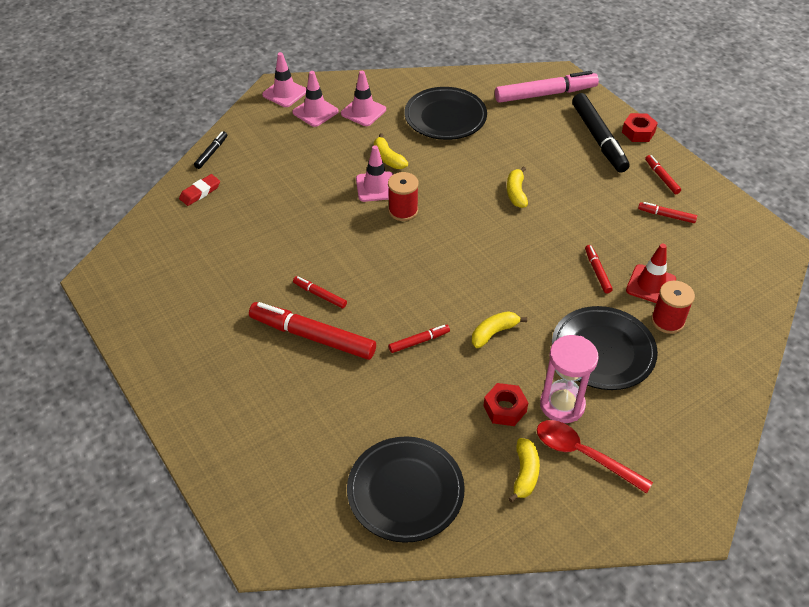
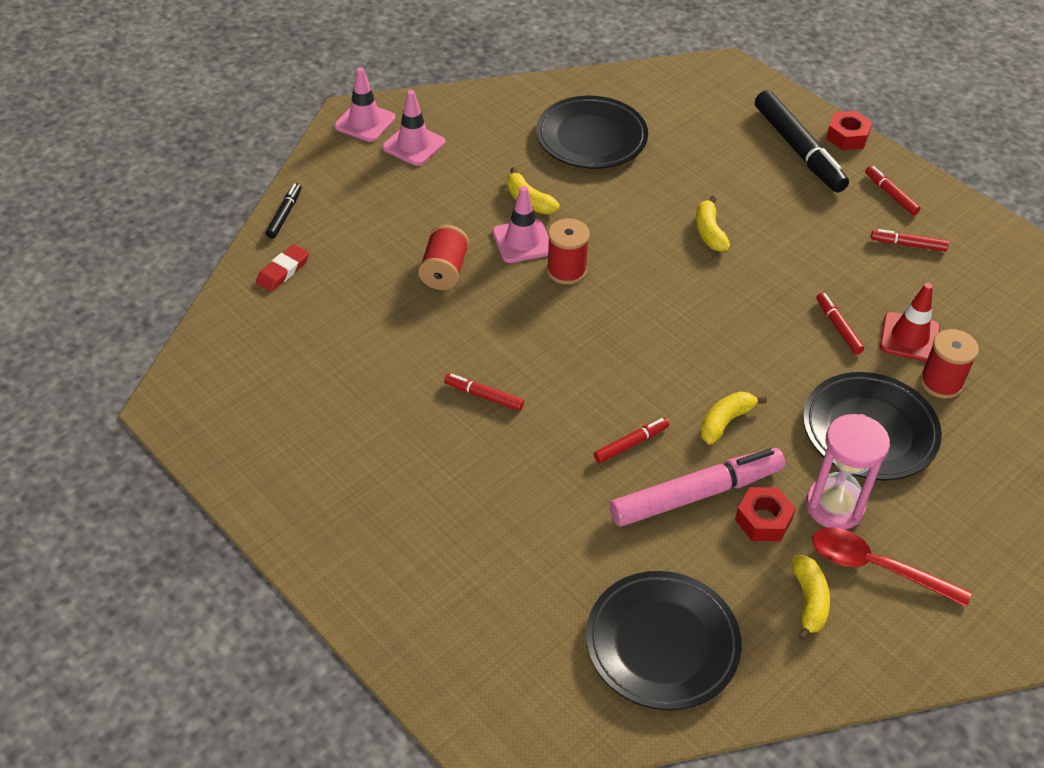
camera: 10 degrees left, 0 degrees up
red marker [249,302,376,360] -> none
pink traffic cone [341,71,386,126] -> none
pink marker [495,71,599,103] -> pink marker moved to [610,448,785,527]
none -> red spool [418,225,469,290]

